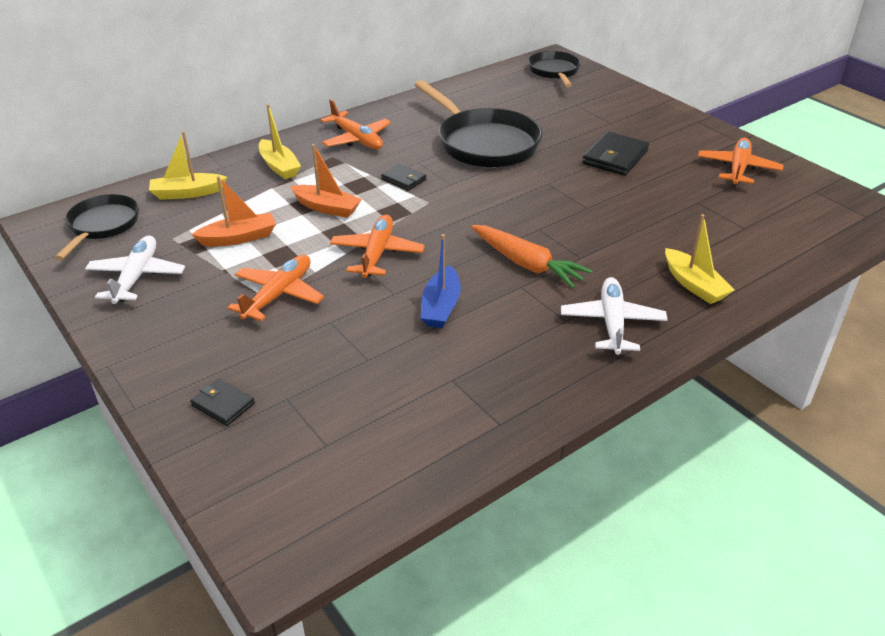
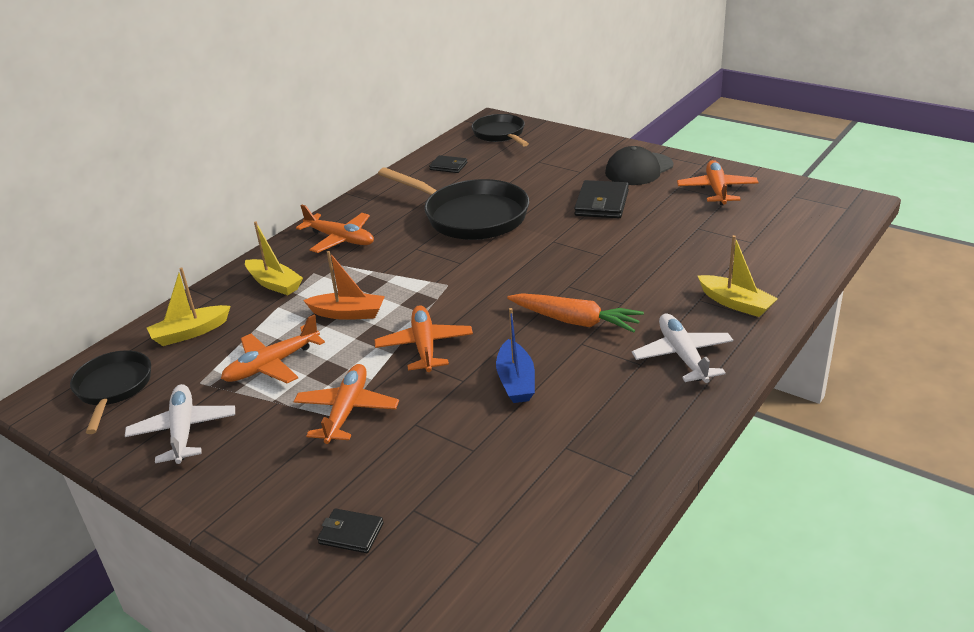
camera: 15 degrees left, 5 degrees down
orange boat [191,176,276,246] -> orange plane [221,314,325,383]
black wallet [381,164,426,191] -> black wallet moved to [429,155,467,173]
none -> black cap [605,146,673,185]

